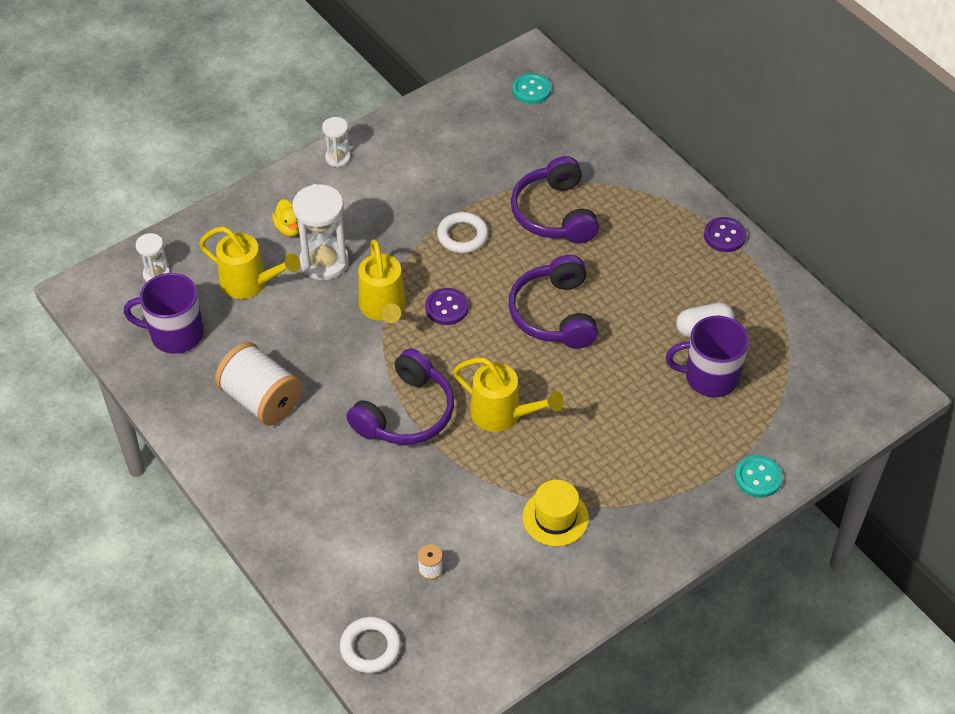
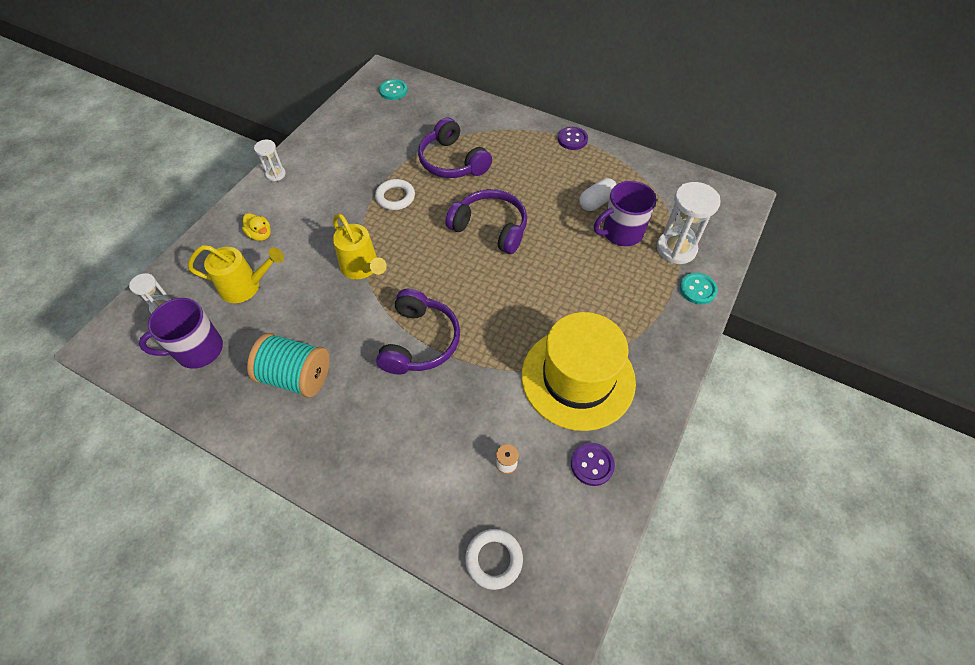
camera: 25 degrees left, 5 degrees up
white spool [215,342,303,426] -> turquoise spool [247,333,330,397]
white hourglass [292,184,349,280] -> white hourglass moved to [657,182,721,264]
purple button [425,288,468,325] -> purple button moved to [571,443,615,486]
yellow watering can [453,358,564,432] -> none
purple headphones [509,255,598,349] -> purple headphones turned 150 degrees clockwise [445,189,527,254]
yellow hat [522,480,589,546] -> yellow hat [522,312,636,431], size x2.05

